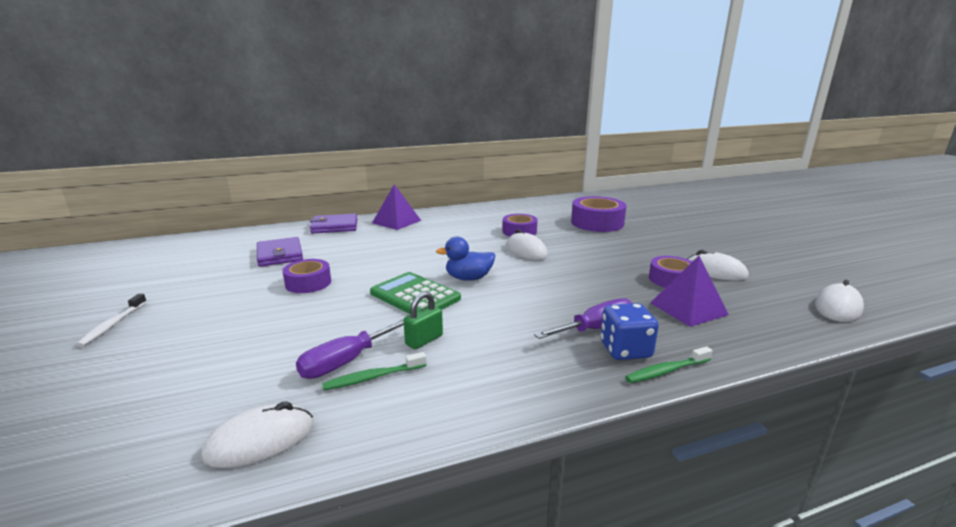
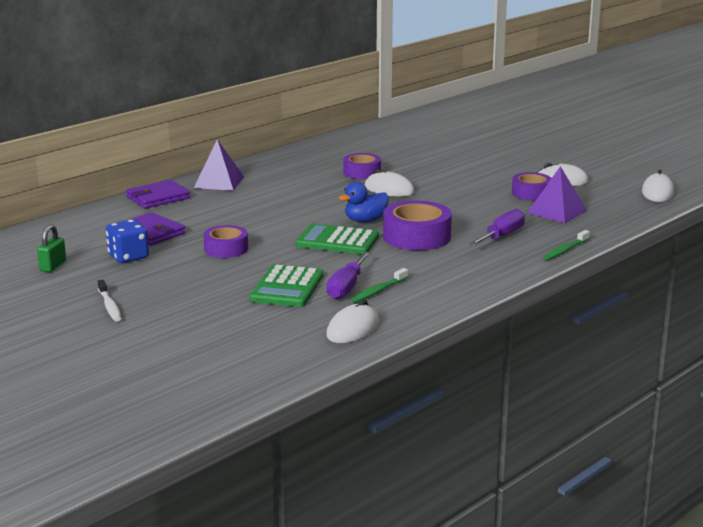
camera: 25 degrees left, 0 degrees up
green padlock [403,291,443,349] -> green padlock moved to [37,224,66,272]
purple tape [571,196,626,232] -> purple tape moved to [383,200,452,250]
blue dice [600,303,659,360] -> blue dice moved to [106,219,149,263]
none -> green calculator [250,264,323,307]

